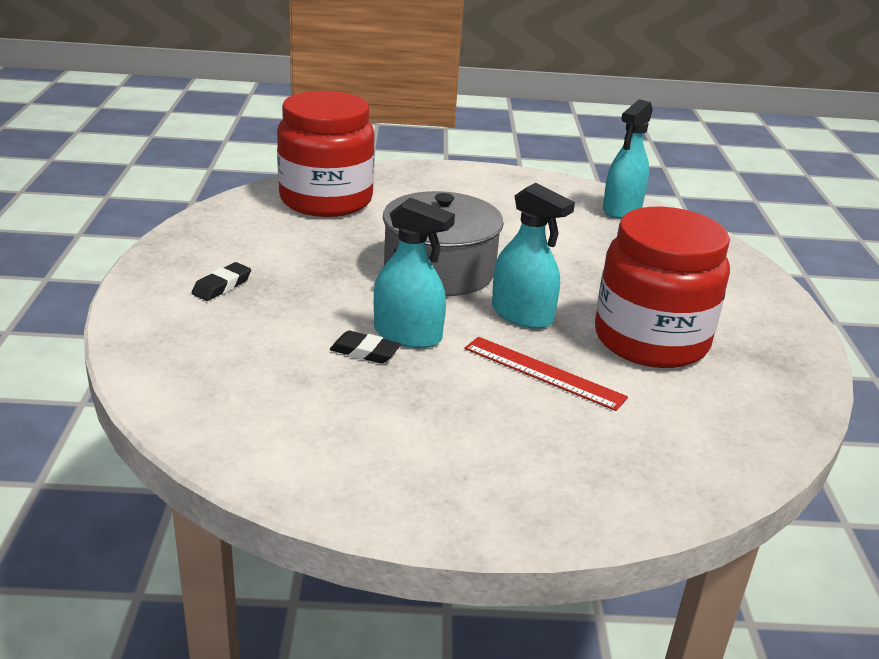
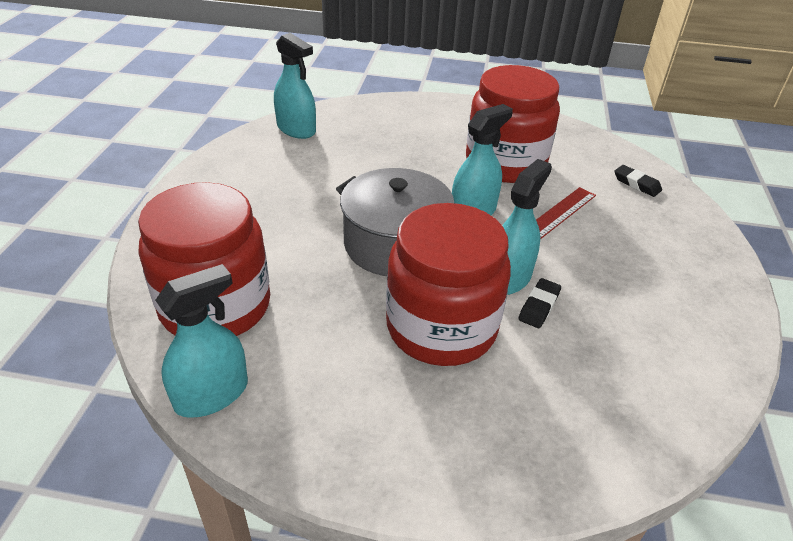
camera: 80 degrees left, 10 degrees up
black eraser [192,262,251,301] -> black eraser moved to [614,165,662,197]
none -> turquoise spray bottle [155,264,248,418]
none -> red jar [386,203,511,366]

